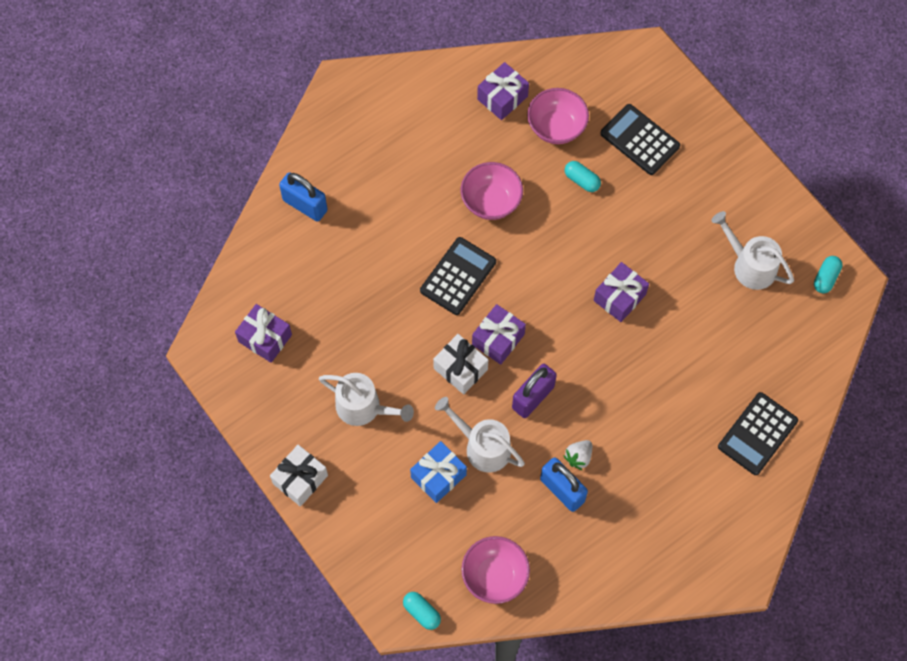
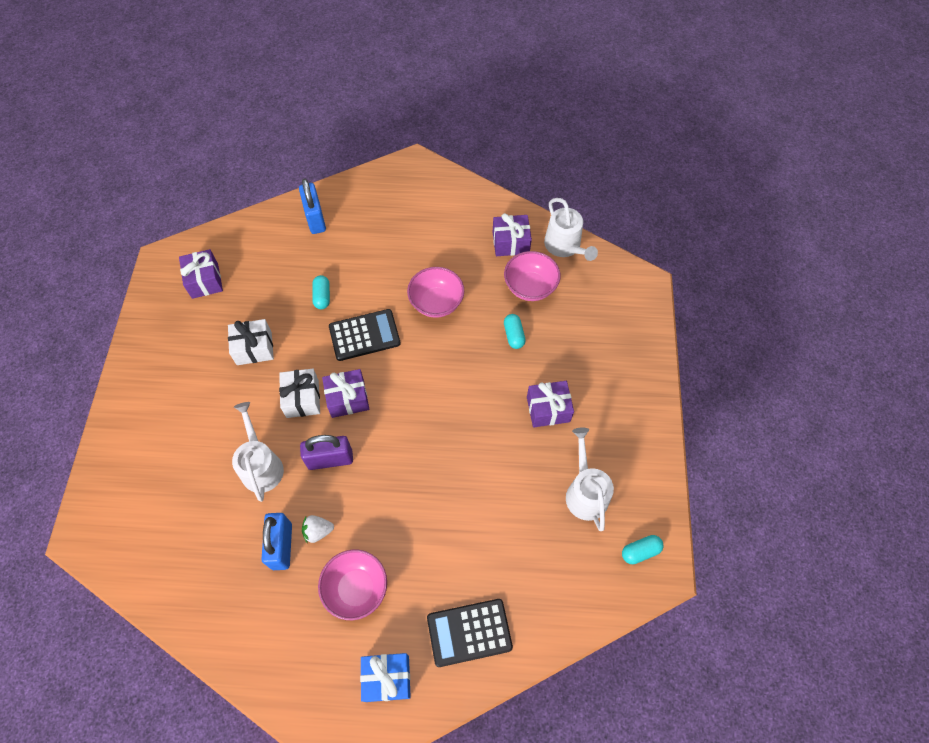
camera: 40 degrees right, 5 degrees down
white gift [270,445,328,507] -> white gift moved to [228,319,274,365]
white watering can [319,373,414,426] -> white watering can moved to [544,198,598,261]
turquoise capsule [403,592,441,630] -> turquoise capsule moved to [312,275,330,309]
blue gift [410,441,467,503] -> blue gift moved to [360,653,411,702]
pink bowl [461,536,530,604] -> pink bowl moved to [318,549,387,620]
purple gift [594,262,649,322] -> purple gift moved to [527,381,574,428]
black calculator [600,104,680,175] -> none

